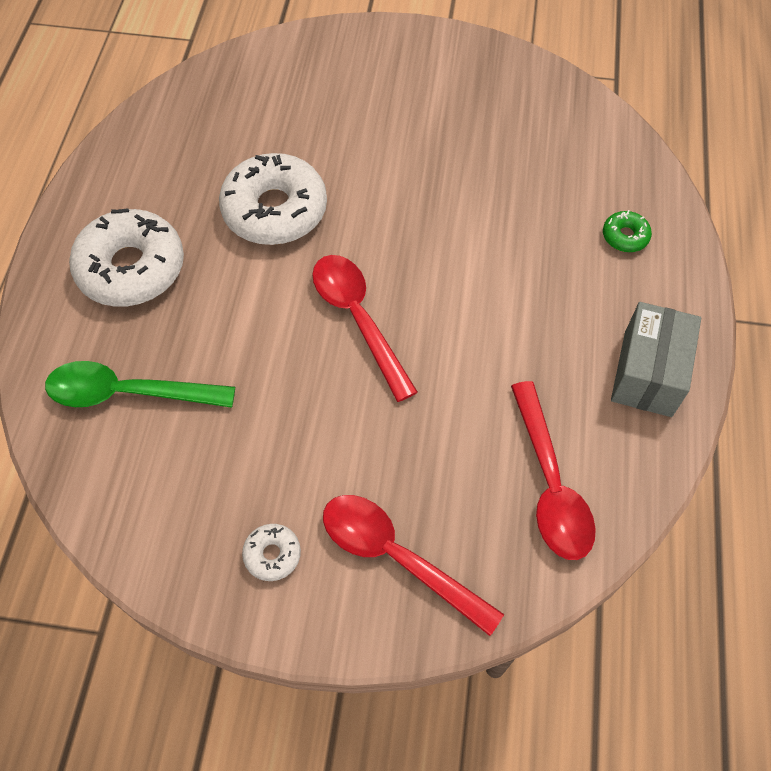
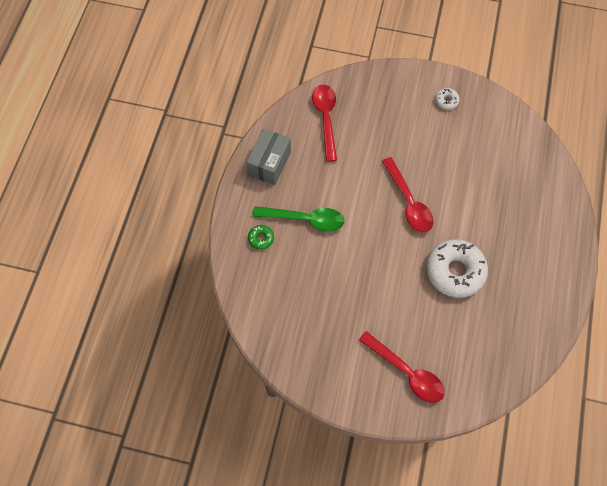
camera: 175 degrees left, 5 degrees up
green spoon [45,361,235,408] -> green spoon moved to [253,206,344,232]
white donut [69,208,184,307] -> none
red spoon [323,495,504,636] -> red spoon moved to [359,331,445,403]

